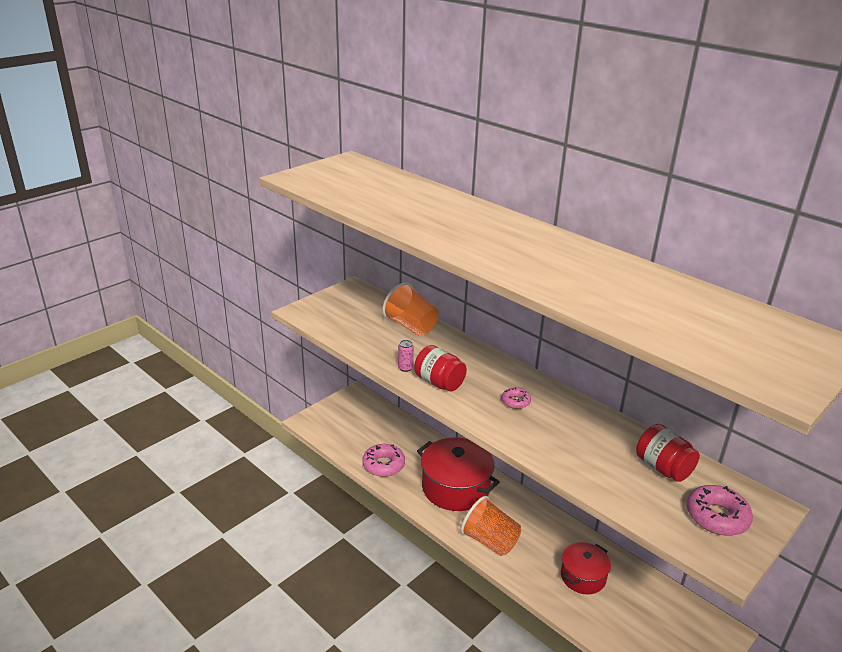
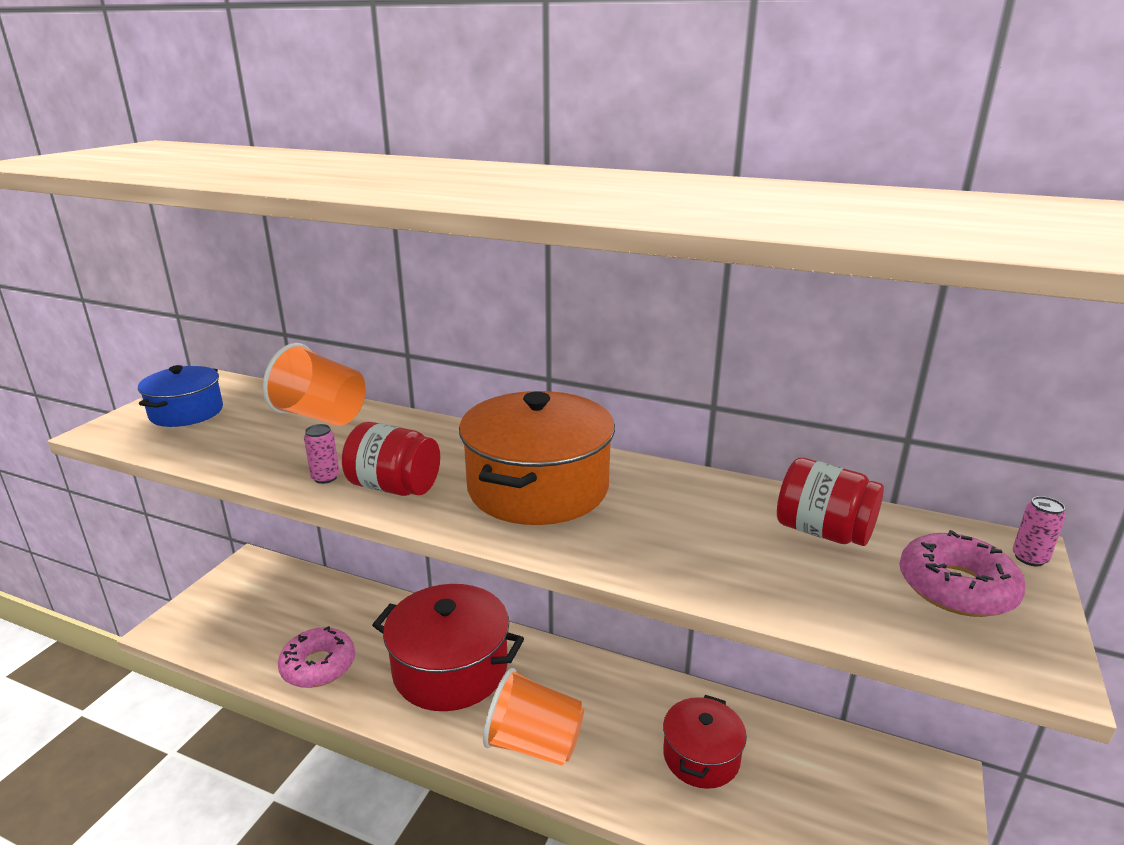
camera: 20 degrees left, 5 degrees down
pink donut [502,387,531,409] -> orange pot [459,391,615,525]
none -> blue pot [138,365,223,427]
none -> pink can [1013,496,1066,566]

